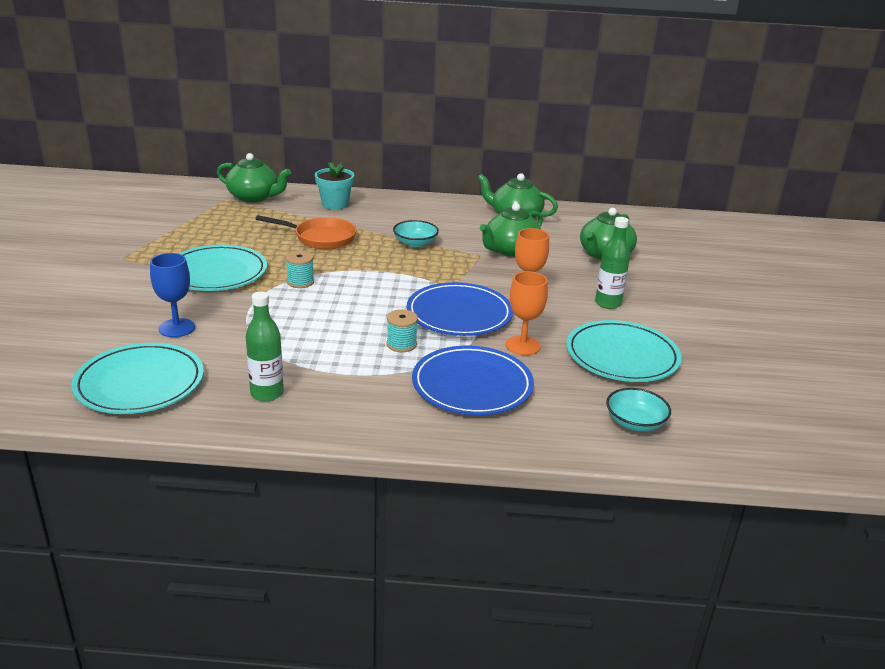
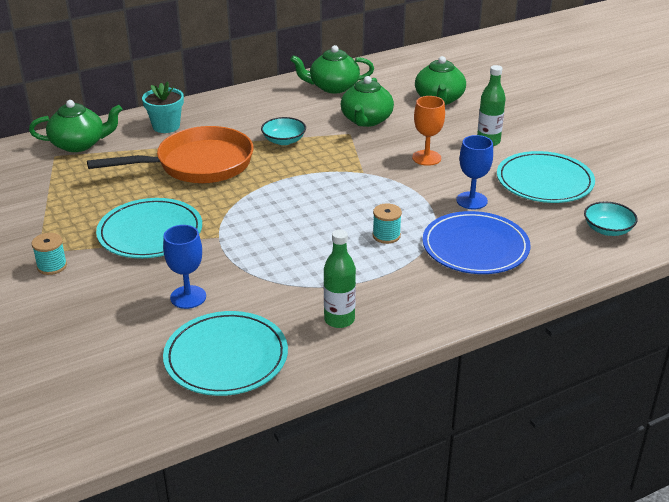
camera: 30 degrees left, 5 degrees up
orange pan [256,215,357,249] -> orange pan [87,126,253,183], size x1.55
turquoise spool [286,250,314,288] -> turquoise spool moved to [31,233,67,275]
blue plate [407,282,513,336] -> none
orange goblet [506,271,548,355] -> blue goblet [456,135,493,209]

